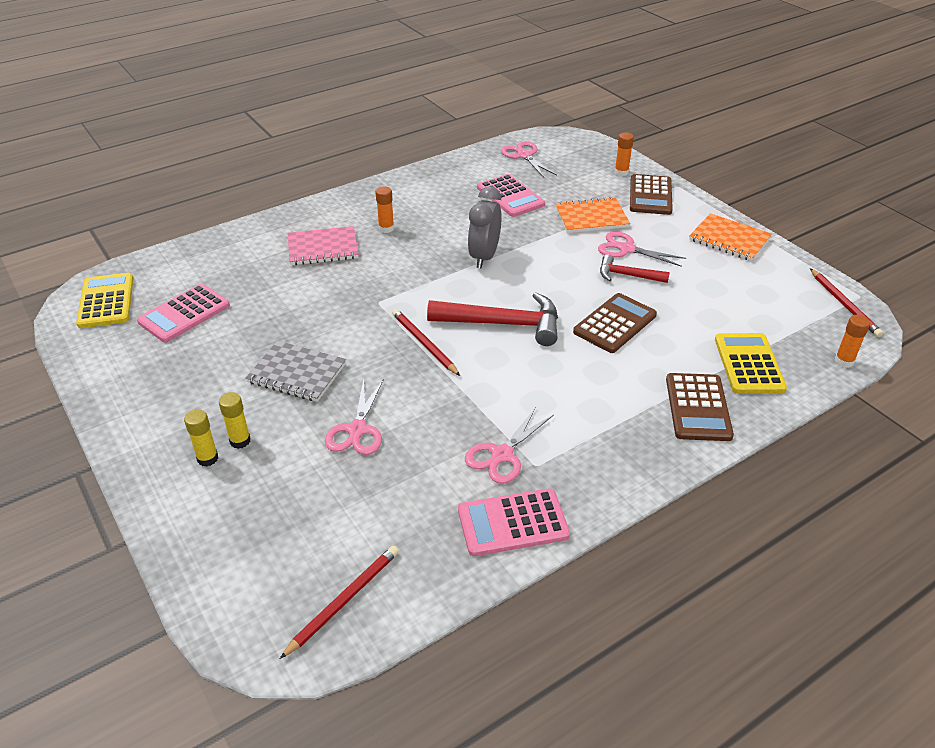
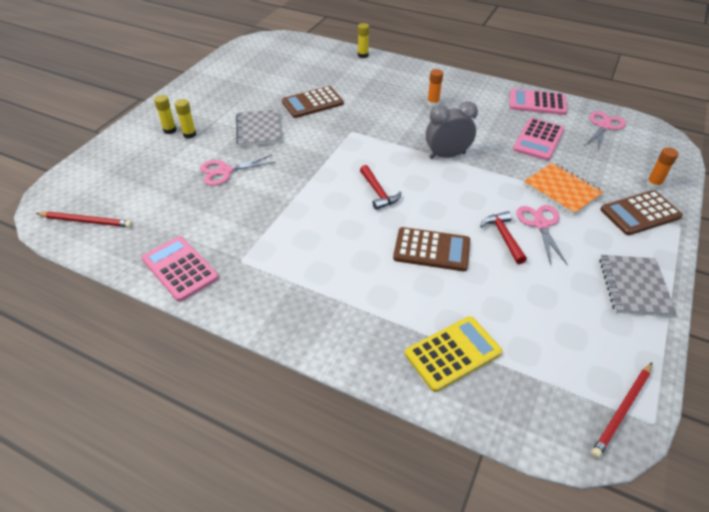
camera: 60 degrees right, 5 degrees up
yellow calculator [76,273,134,328] -> none
pink calculator [137,284,230,342] -> pink calculator moved to [510,89,567,115]
pink notebook [288,226,359,265] -> none
red pencil [392,309,460,376] -> none
red hammer [427,293,558,346] -> red hammer [360,165,401,210], size x0.56
pink scissors [465,407,554,484] -> none
brown calculator [666,373,734,441] -> brown calculator moved to [282,86,344,118]
orange notebook [689,213,772,261] -> grey notebook [599,255,677,317]
orange glue stick [835,315,870,368] -> none
none -> yellow glue stick [358,23,369,58]

